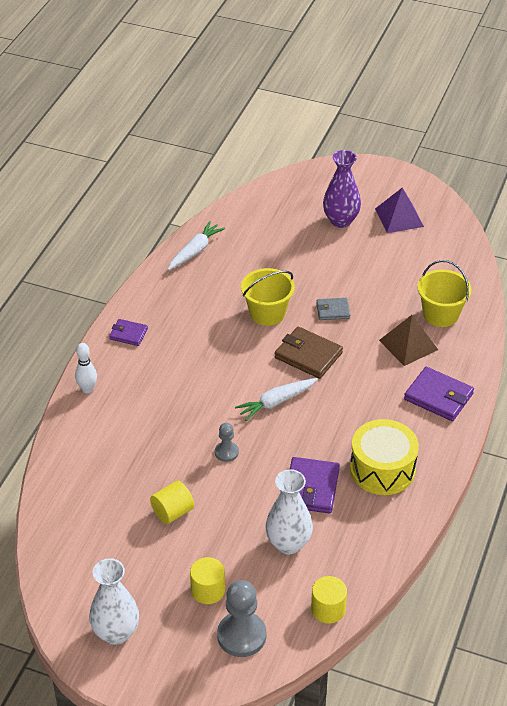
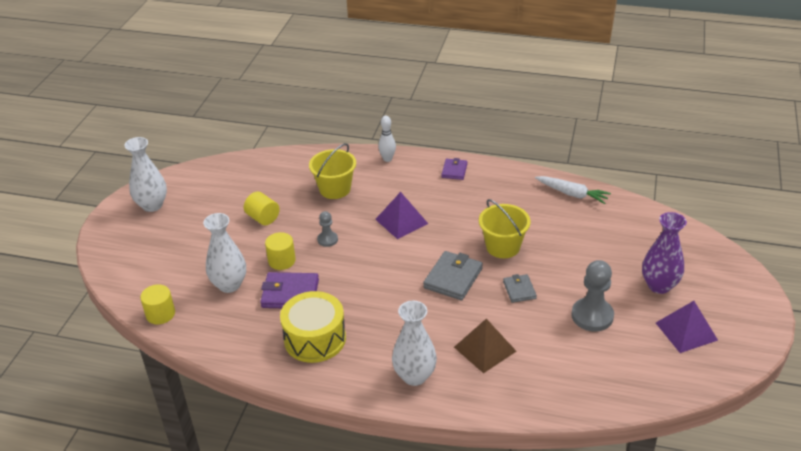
camera: 85 degrees right, 5 degrees down
yellow cylinder [190,557,225,604] -> yellow cylinder moved to [265,232,296,270]
grey pawn [217,580,266,657] -> grey pawn moved to [571,260,614,332]
white carrot [235,378,318,421] -> none
brown wallet [275,327,343,379] -> grey wallet [423,251,483,300]
purple wallet [404,367,474,421] -> white vase [392,301,437,386]
yellow bucket [417,260,472,327] -> yellow bucket moved to [309,143,356,199]
none -> purple pyramid [375,192,428,239]

